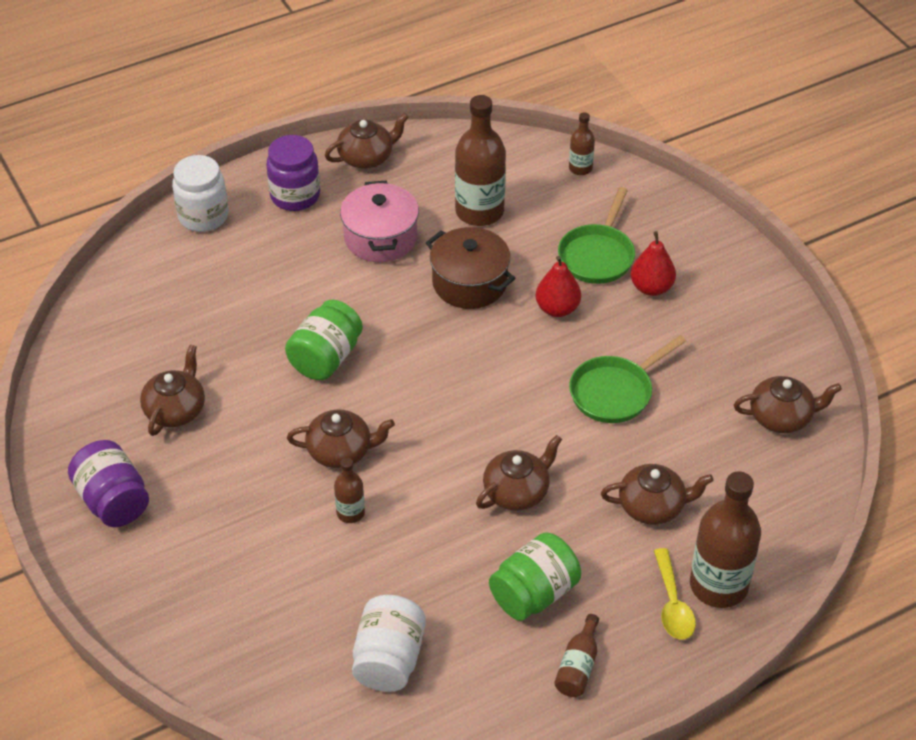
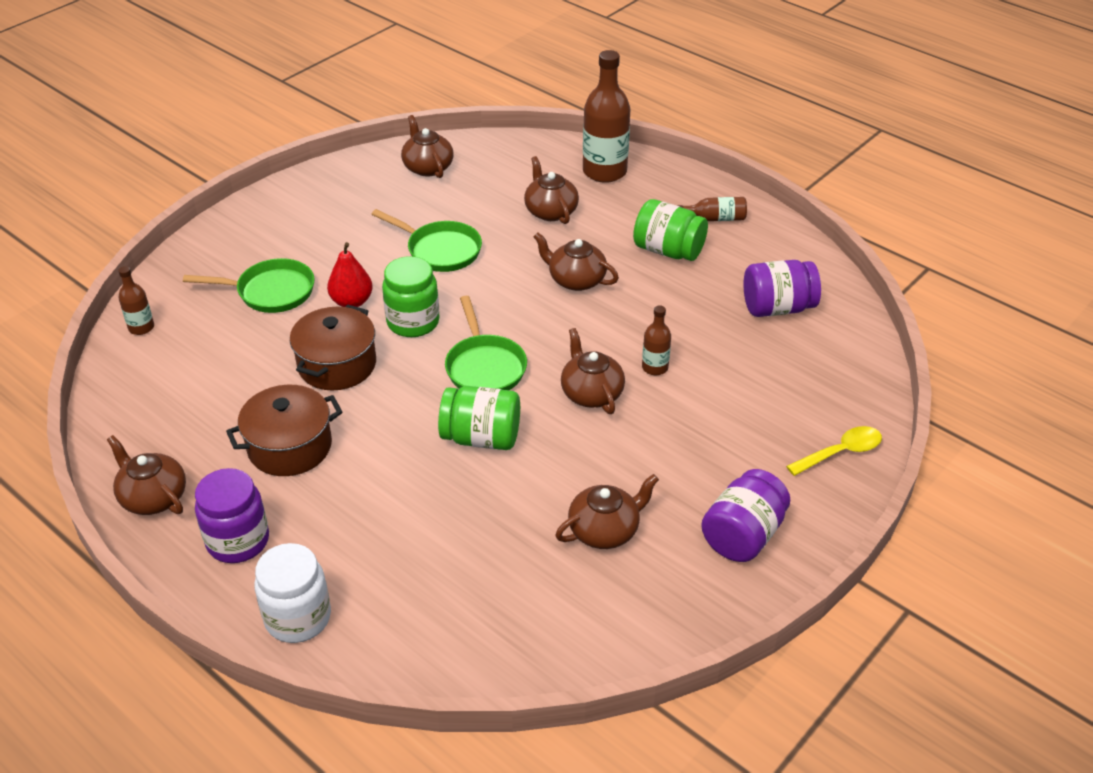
camera: 110 degrees left, 5 degrees down
brown teapot [140,344,205,436] -> brown teapot turned 150 degrees clockwise [555,474,659,549]
pink pot [340,180,419,262] -> brown pot [226,385,342,476]
white jar [352,595,426,692] -> purple jar [743,260,821,317]
brown bottle [455,95,506,226] -> none
red pear [630,231,676,296] -> none
yellow spoon [654,548,696,640] -> yellow spoon moved to [786,426,882,476]
none -> green jar [382,256,440,337]
none -> green pan [445,296,527,390]

